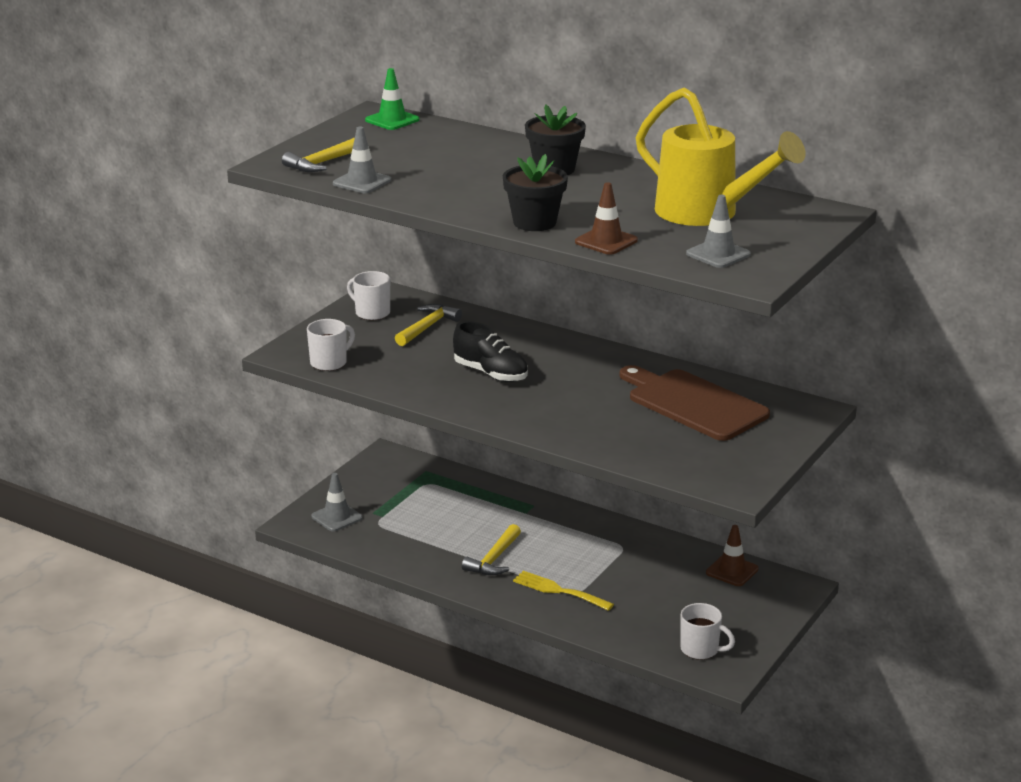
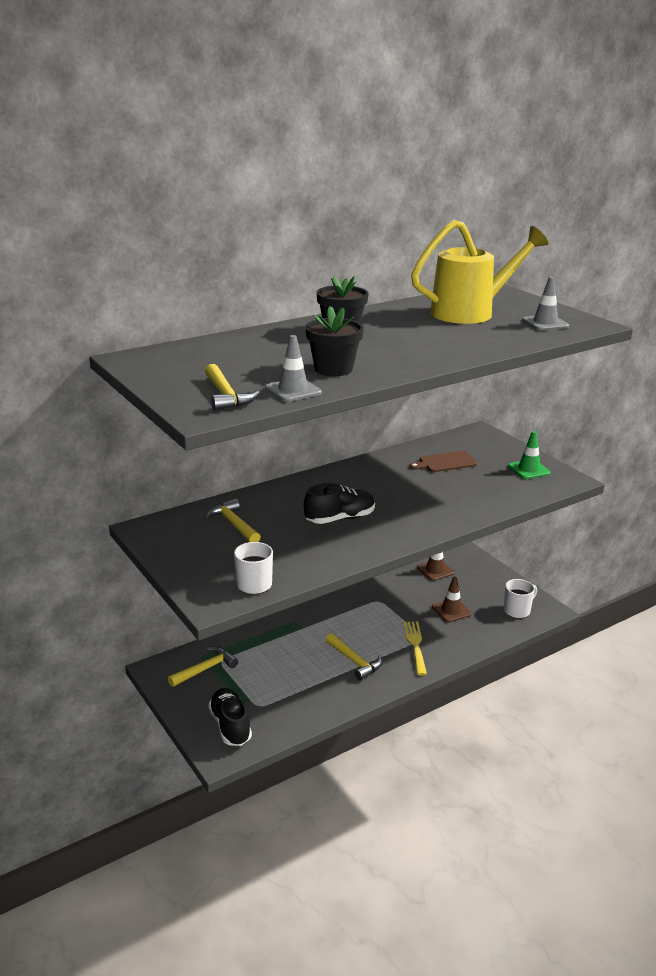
camera: 65 degrees left, 0 degrees up
grey traffic cone [311,473,363,532] -> black shoe [208,688,252,746]
white mug [347,271,390,320] -> none
green traffic cone [365,68,420,130] -> green traffic cone moved to [508,431,551,479]
black flower pot [503,154,568,231] -> black flower pot moved to [305,306,364,376]
yellow fork [513,571,614,611] -> yellow fork turned 120 degrees clockwise [403,622,427,676]
brown traffic cone [575,182,638,255] -> brown traffic cone moved to [432,577,472,622]
brown cutting board [620,365,770,441] -> brown cutting board [409,450,478,472], size x0.56
none -> yellow hammer [168,647,238,687]

